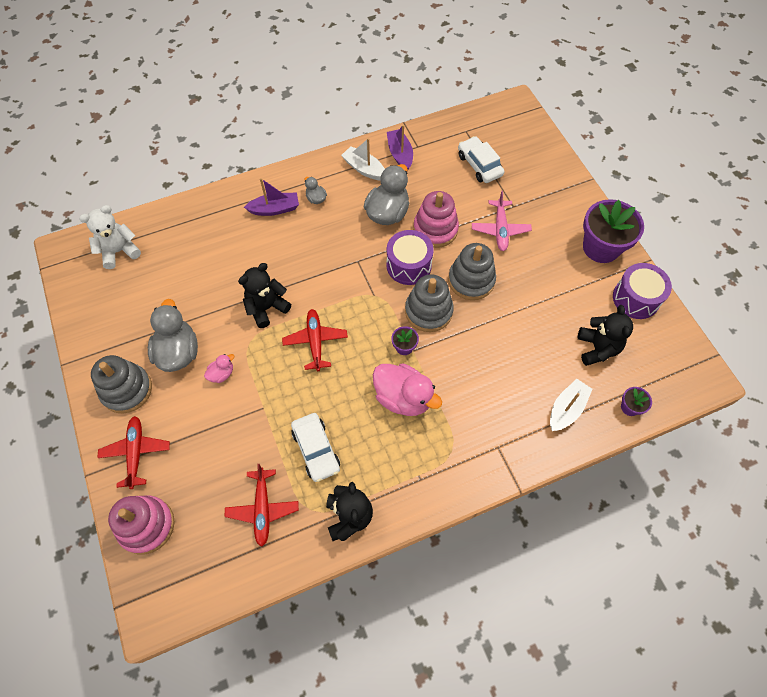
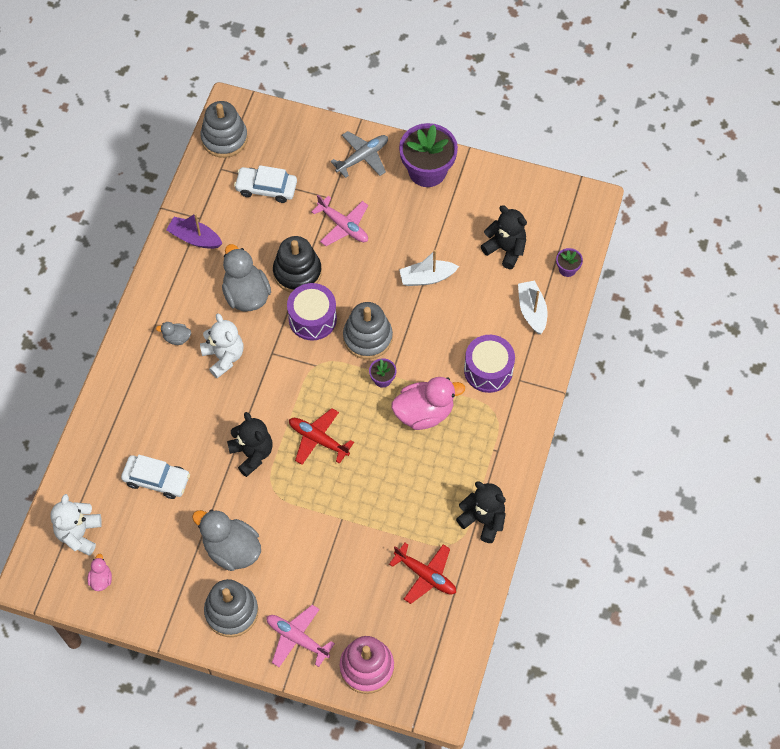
camera: 50 degrees left, 0 degrees up
red plane [97,416,170,489] -> pink plane [266,605,335,667]
pink duck [204,354,235,383] -> pink duck moved to [87,554,112,591]
black teddy bear [238,263,291,328] -> black teddy bear turned 150 degrees clockwise [227,412,273,477]
purple boat [244,178,299,216] -> none
white car [291,413,340,482] -> white car moved to [121,455,190,499]
white boat [341,138,385,180] -> white boat moved to [399,250,459,286]
pink stacking toy [413,191,459,248] -> black stacking toy [273,236,322,293]
grey stacking toy [448,243,496,300] -> grey stacking toy moved to [200,101,248,158]
purple drum [613,263,672,319] -> purple drum moved to [464,335,515,393]
none -> white teddy bear [200,314,243,378]
none -> grey plane [330,131,388,178]

